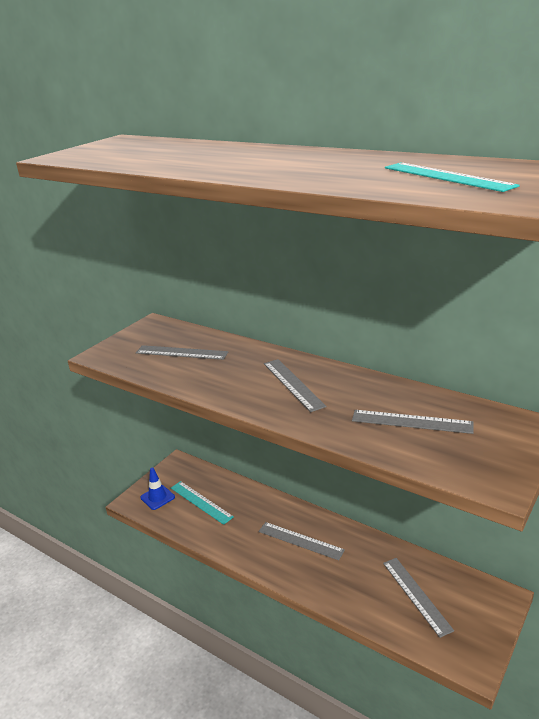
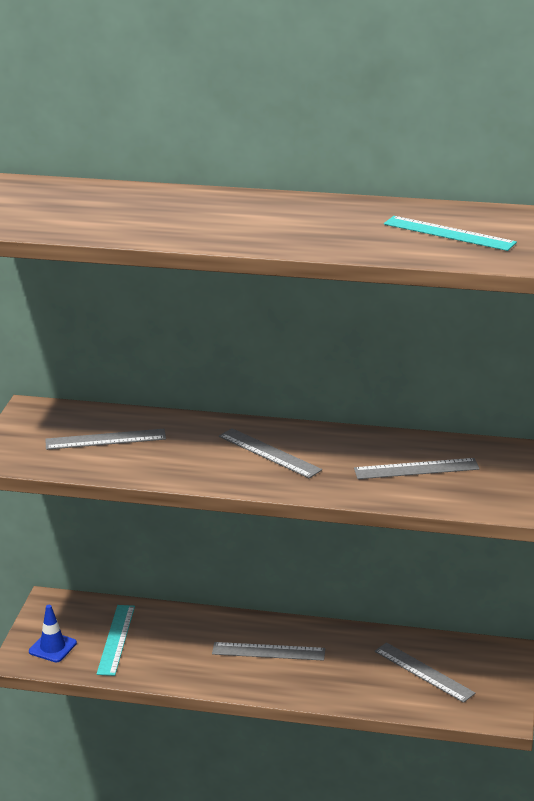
camera: 25 degrees left, 0 degrees up
turquoise ruler [171,481,234,525] -> turquoise ruler turned 75 degrees clockwise [97,605,135,676]

